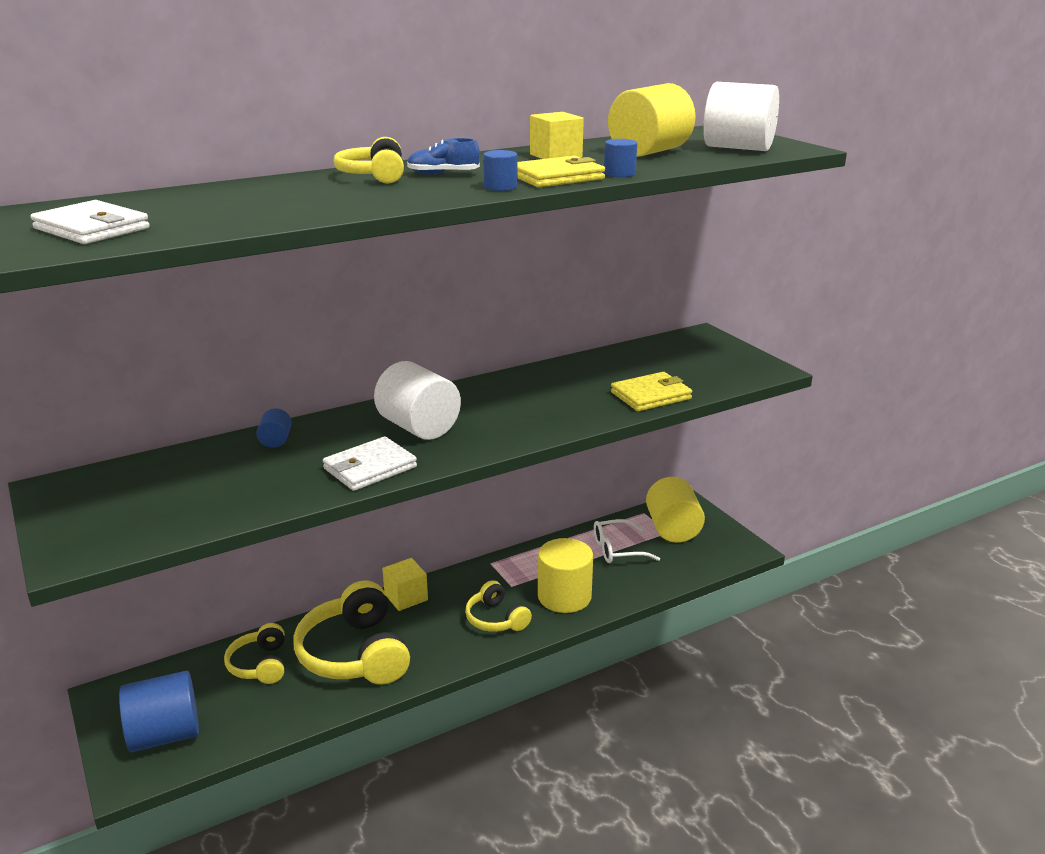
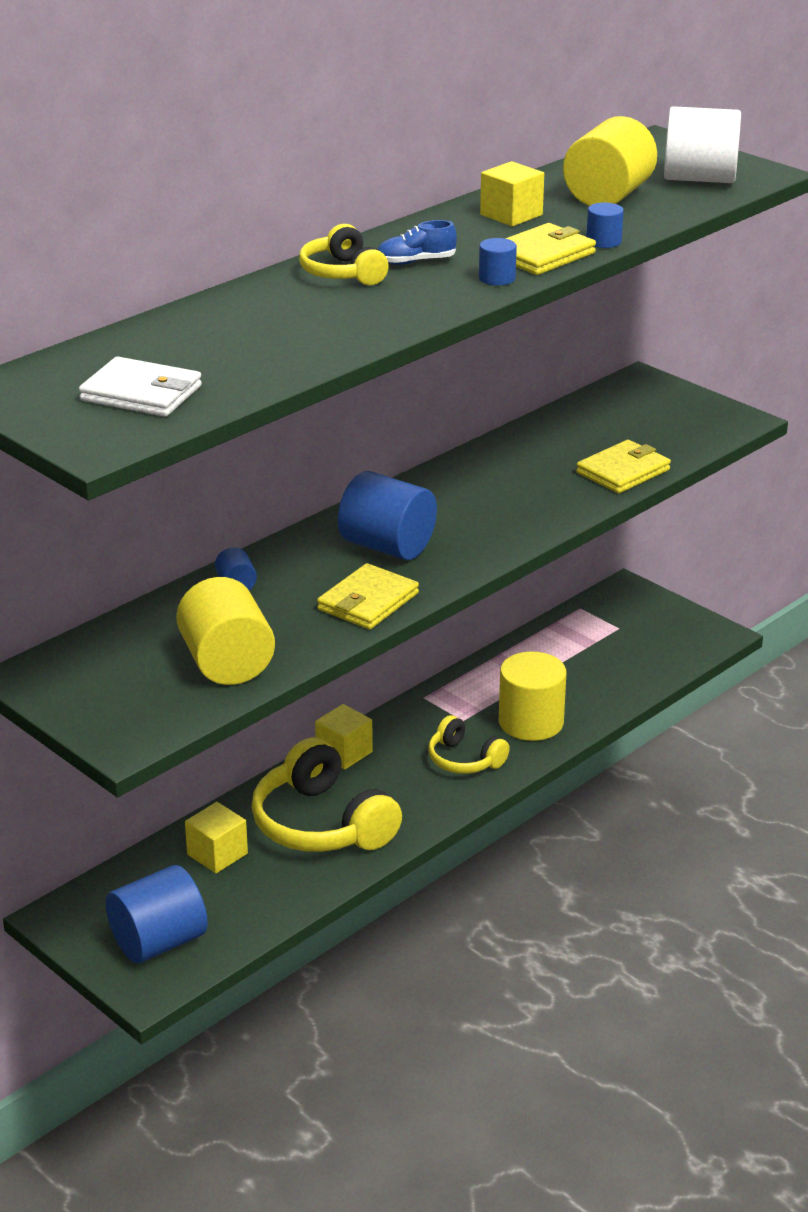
camera: 15 degrees left, 5 degrees up
yellow headphones [224,623,284,684] -> yellow cube [185,802,248,873]
white wallet [323,437,417,491] -> yellow wallet [317,563,419,629]
white cylinder [374,361,461,440] -> blue cylinder [338,471,437,560]
white glasses [594,519,660,563] -> none
yellow cylinder [646,477,705,543] -> yellow cylinder moved to [176,577,275,685]

